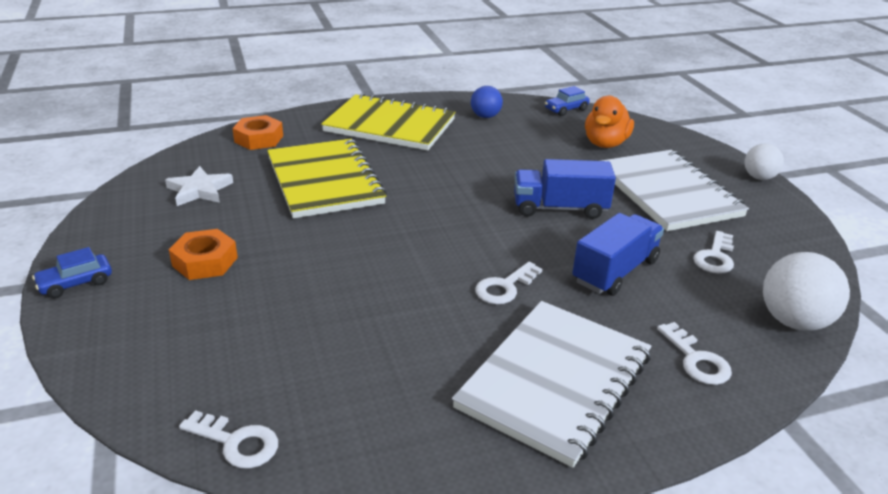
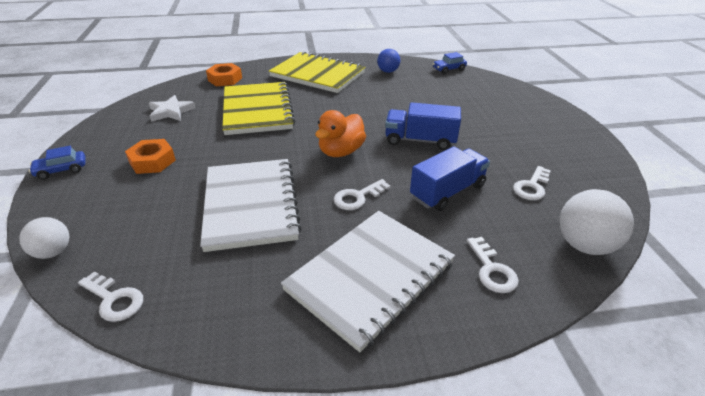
camera: 10 degrees right, 5 degrees up
orange duck [585,96,634,148] -> orange duck moved to [315,110,366,157]
white notebook [601,150,749,231] -> white notebook moved to [200,159,302,252]
white ball [745,144,784,180] -> white ball moved to [19,217,69,259]

